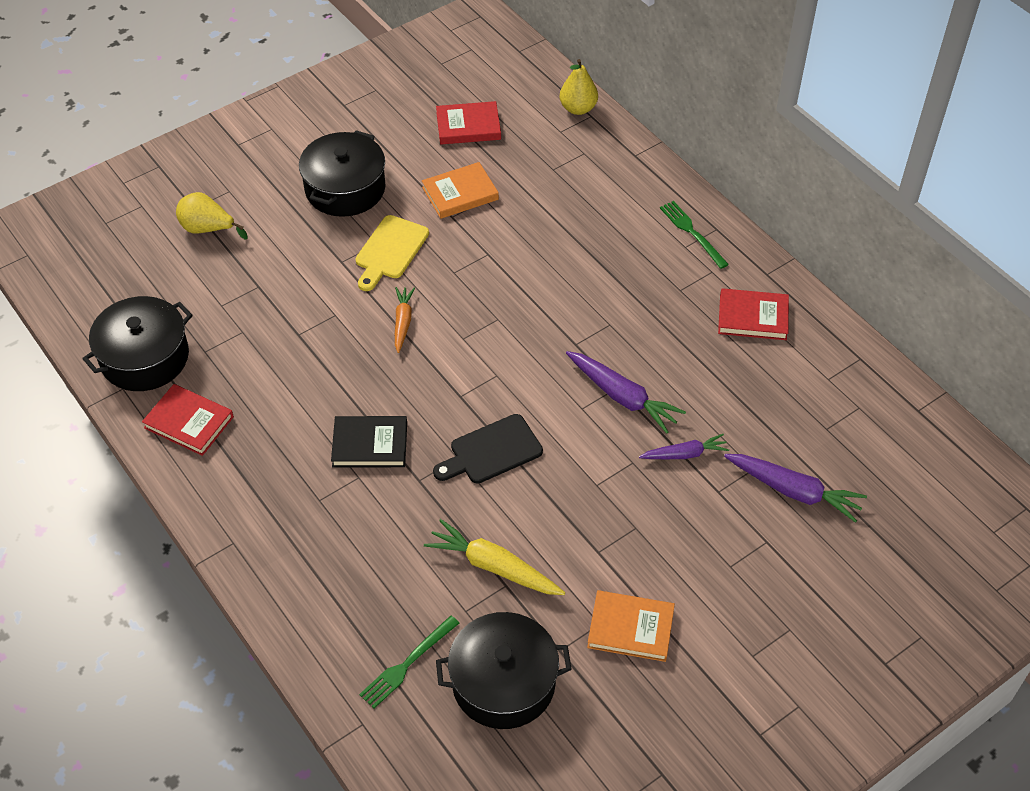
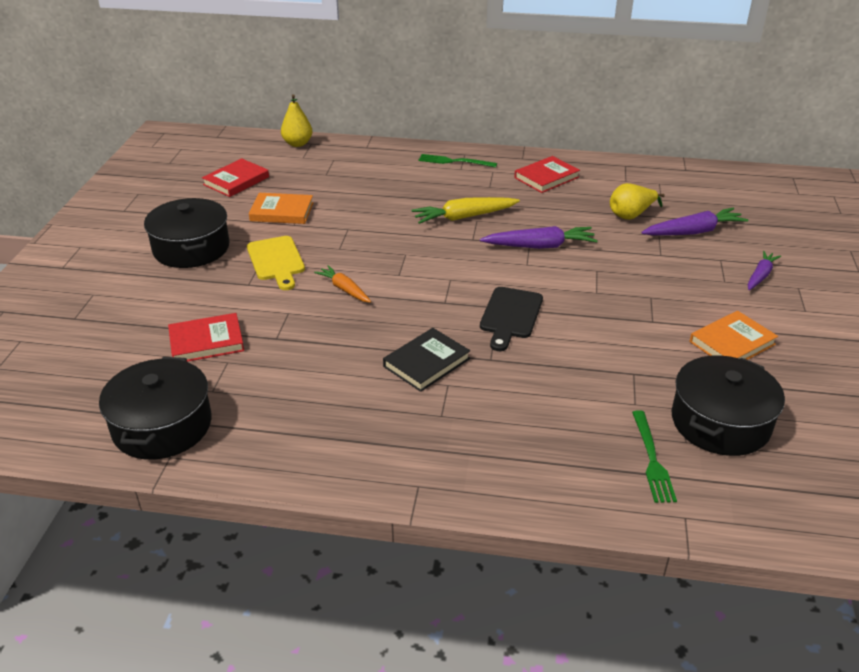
camera: 45 degrees left, 15 degrees down
red book [142,384,234,456] -> red book moved to [168,313,244,362]
yellow pear [176,192,247,240] -> yellow pear moved to [610,183,665,220]
orange book [422,162,499,219] -> orange book turned 75 degrees clockwise [249,193,314,224]
yellow carrot [424,519,565,595] -> yellow carrot moved to [412,197,520,224]
purple carrot [639,434,729,459] -> purple carrot moved to [748,251,781,290]

